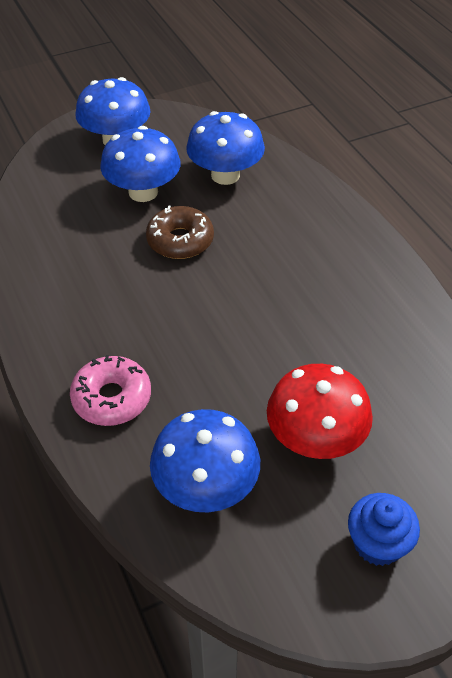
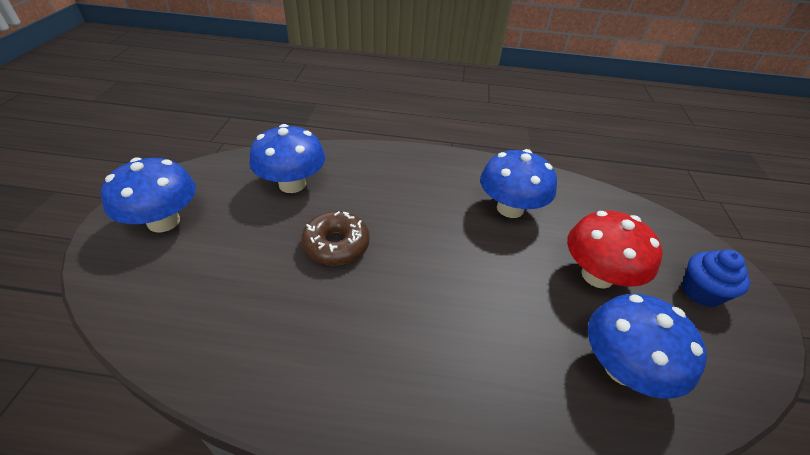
camera: 60 degrees left, 5 degrees down
pink donut [70,355,151,426] -> none
blue mushroom [100,126,181,202] -> blue mushroom moved to [480,149,557,218]

